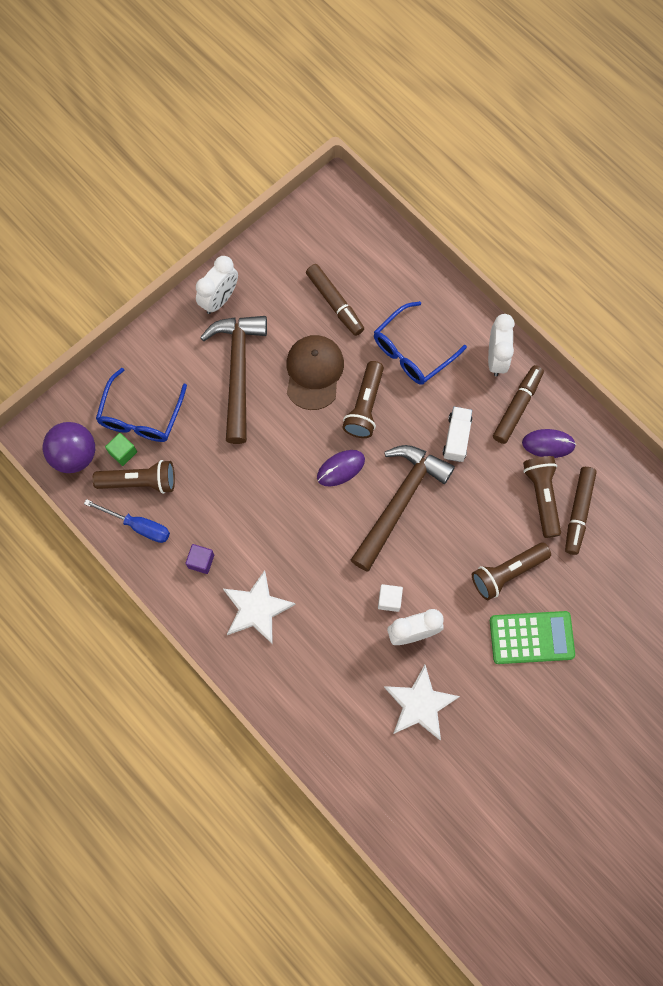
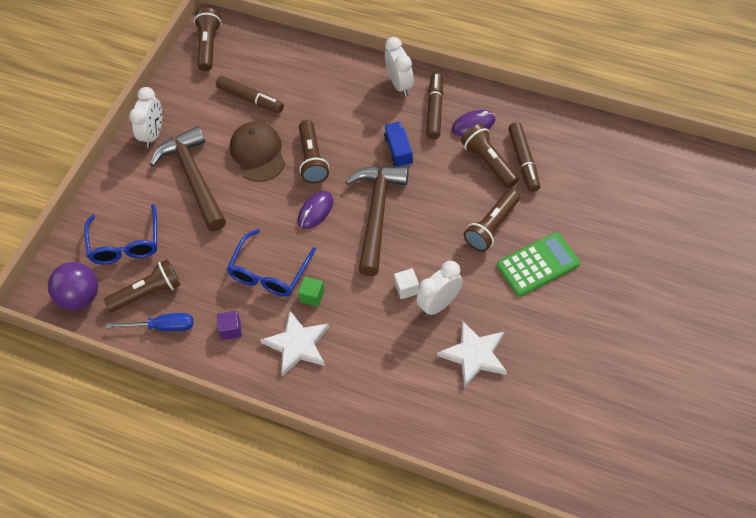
camera: 20 degrees left, 15 degrees down
green cube [105,433,137,466] -> green cube moved to [298,276,325,307]
blue glasses [374,301,467,385] -> blue glasses moved to [227,229,316,297]
white truck [442,407,472,462] -> blue truck [384,122,413,167]
none -> brown flashlight [194,8,221,71]

